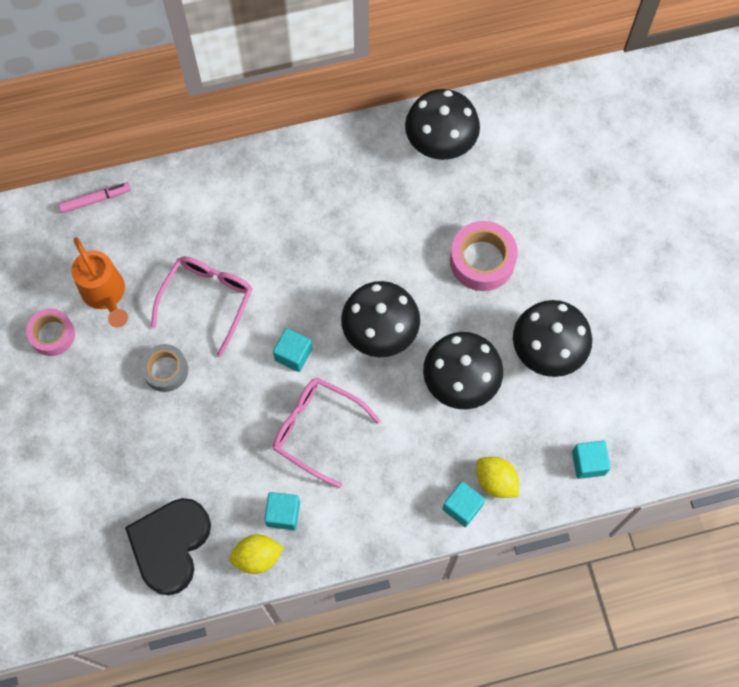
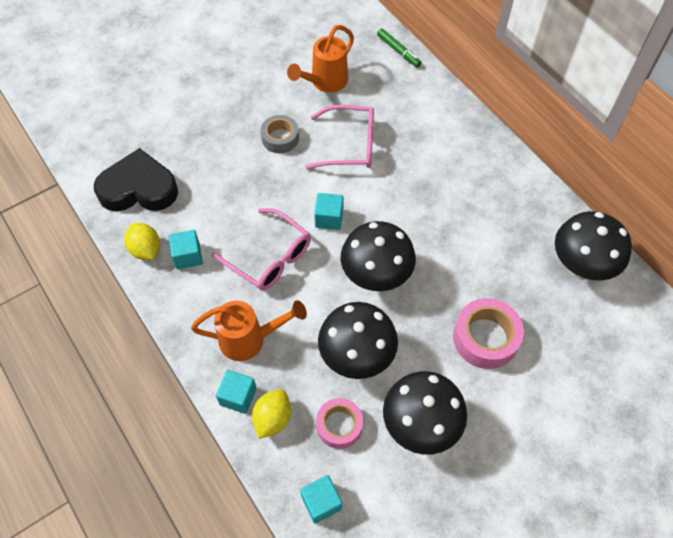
camera: 70 degrees right, 10 degrees down
pink tape [26,309,75,356] -> pink tape moved to [316,398,363,449]
pink marker [59,182,131,213] -> green marker [377,28,421,67]
pink glasses [273,378,380,488] -> pink glasses turned 120 degrees clockwise [212,208,311,291]
none -> orange watering can [191,300,307,361]

